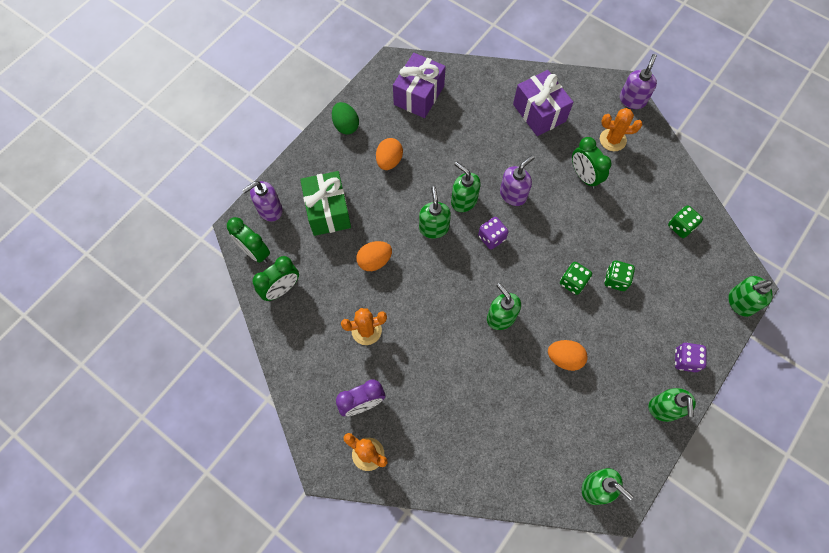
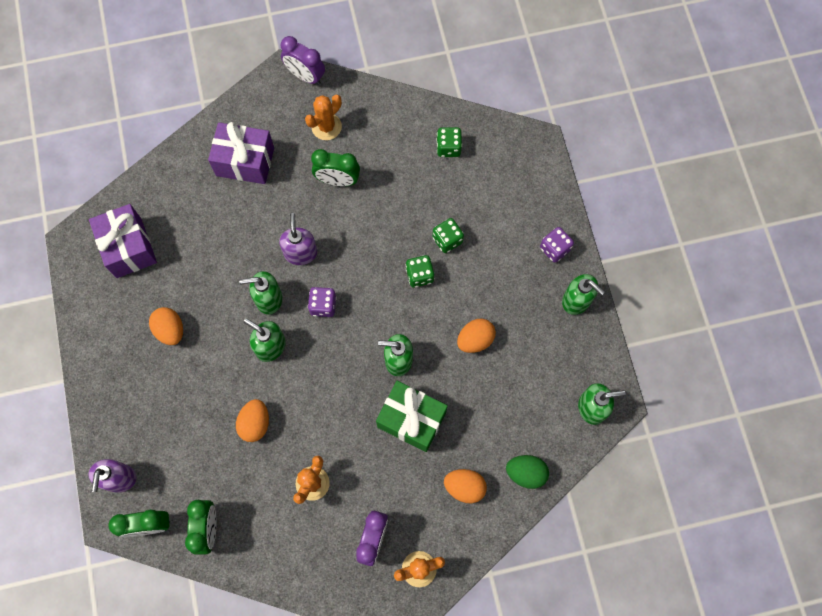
camera: 50 degrees left, 5 degrees up
green gift [300,171,351,236] -> green gift moved to [376,381,448,452]
green egg [332,102,359,135] -> green egg moved to [506,455,549,489]
purple soap dispenser [620,54,657,109] -> purple clock [281,36,325,85]
green soap dispenser [728,276,773,317] -> none
none -> orange egg [444,469,487,503]

